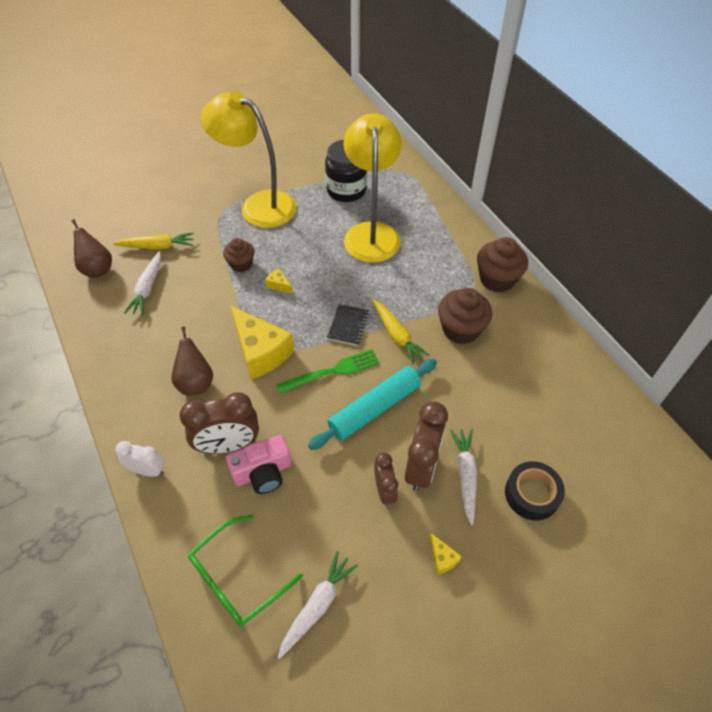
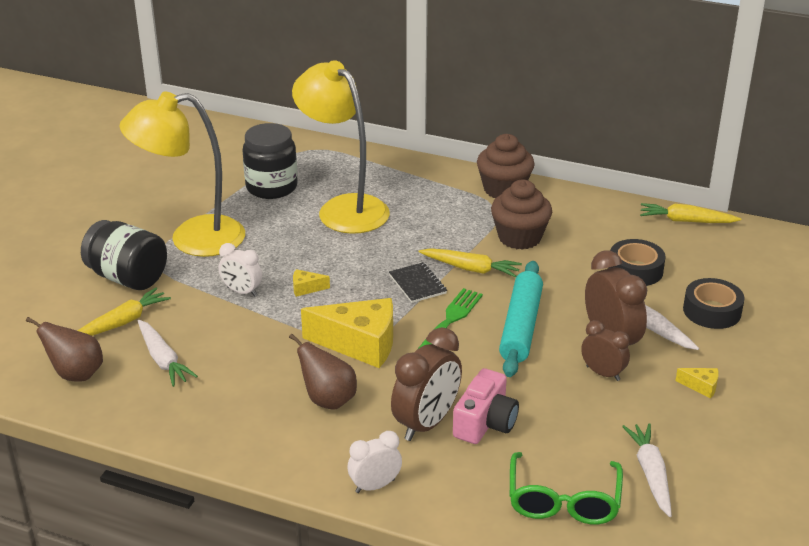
camera: 40 degrees left, 20 degrees down
brown cupcake [223,238,254,272] -> white clock [219,243,262,297]
none -> black jar [81,220,167,290]
none -> black tape [608,239,666,286]
none -> yellow carrot [640,203,741,223]

